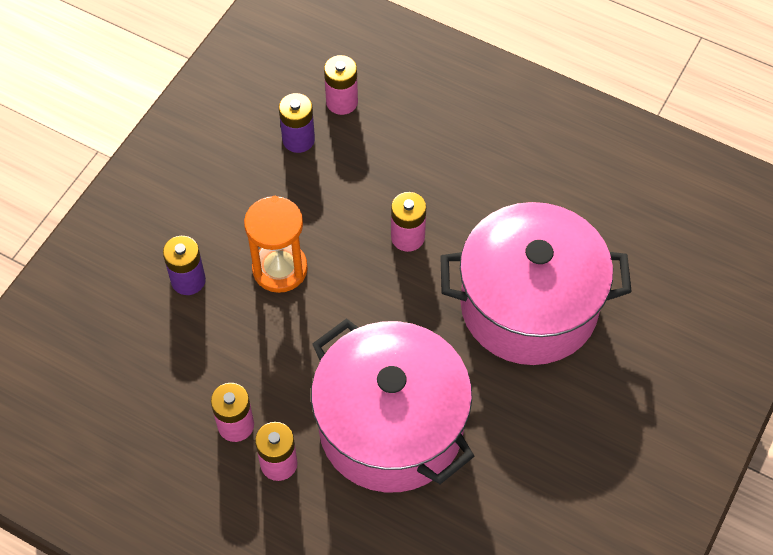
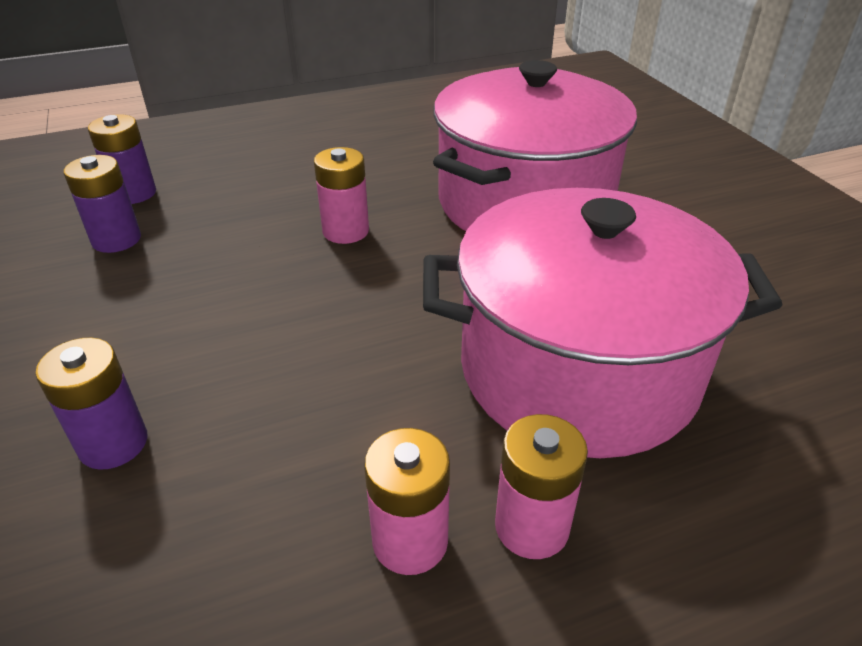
camera: 50 degrees left, 20 degrees down
orange hourglass [244,196,308,293] -> none
pink battery [324,55,358,115] -> purple battery [88,114,156,204]

